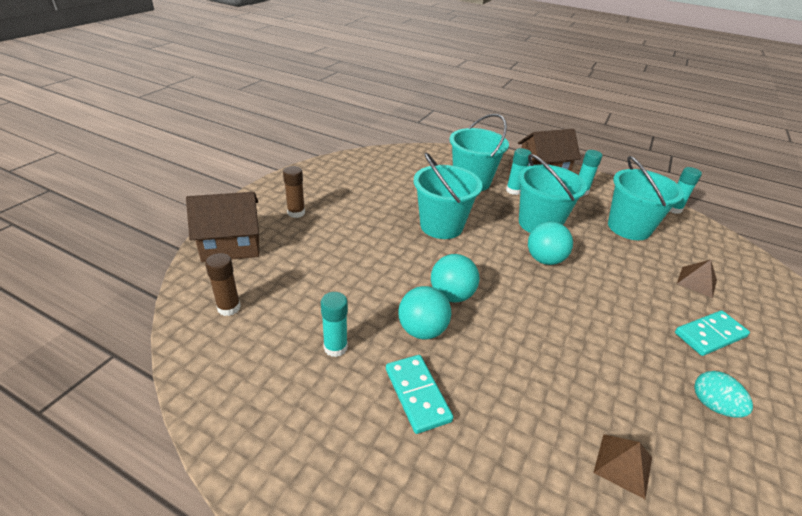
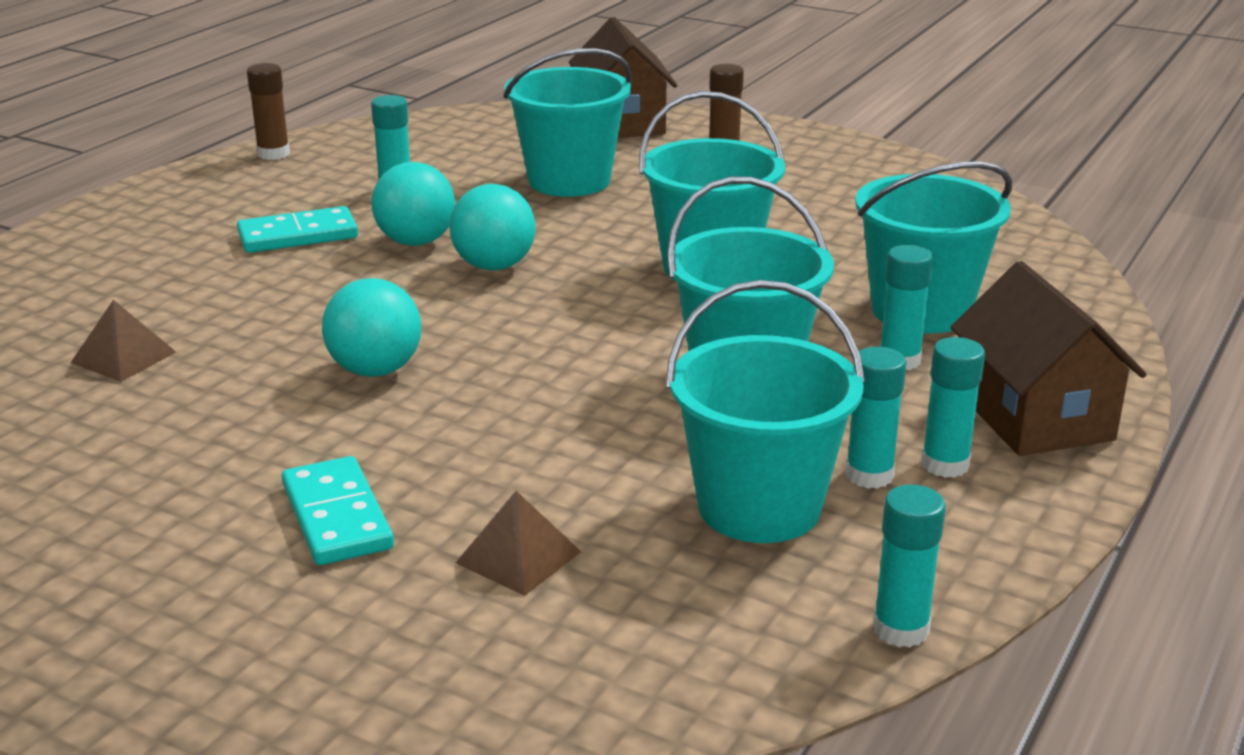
camera: 95 degrees right, 10 degrees down
brown glue stick [205,253,241,316] -> brown glue stick moved to [247,63,290,160]
turquoise ball [528,222,573,265] -> turquoise ball moved to [322,278,421,377]
turquoise egg [694,371,753,418] -> none
none -> turquoise bucket [503,48,632,197]
none -> turquoise glue stick [845,347,906,489]

